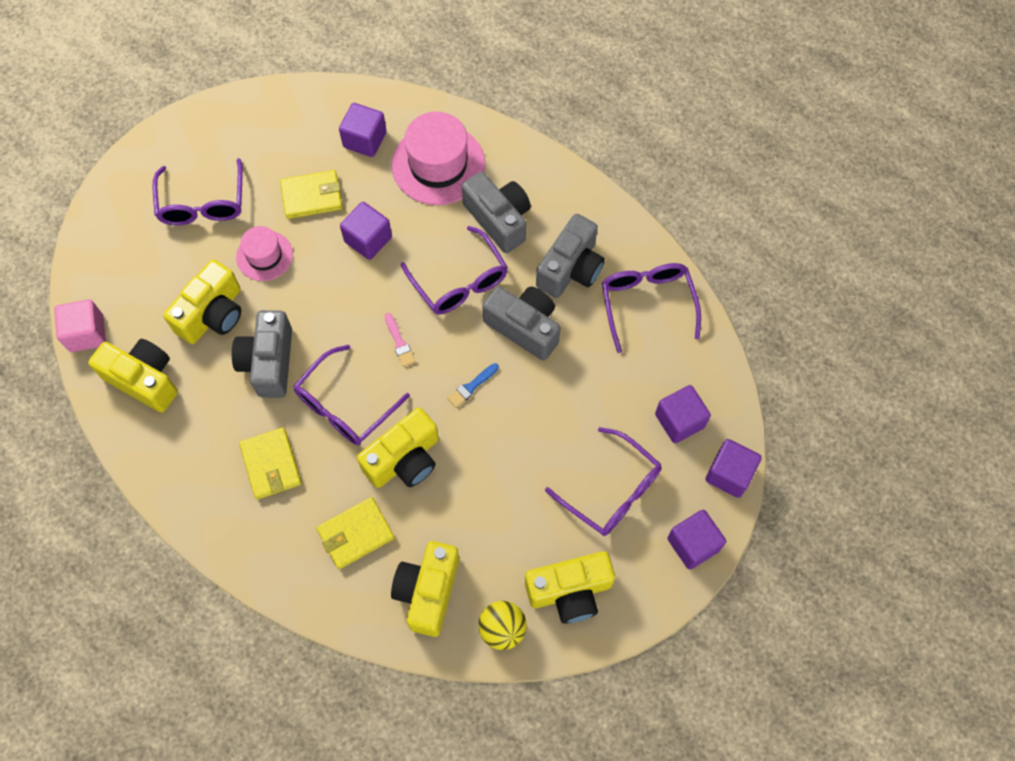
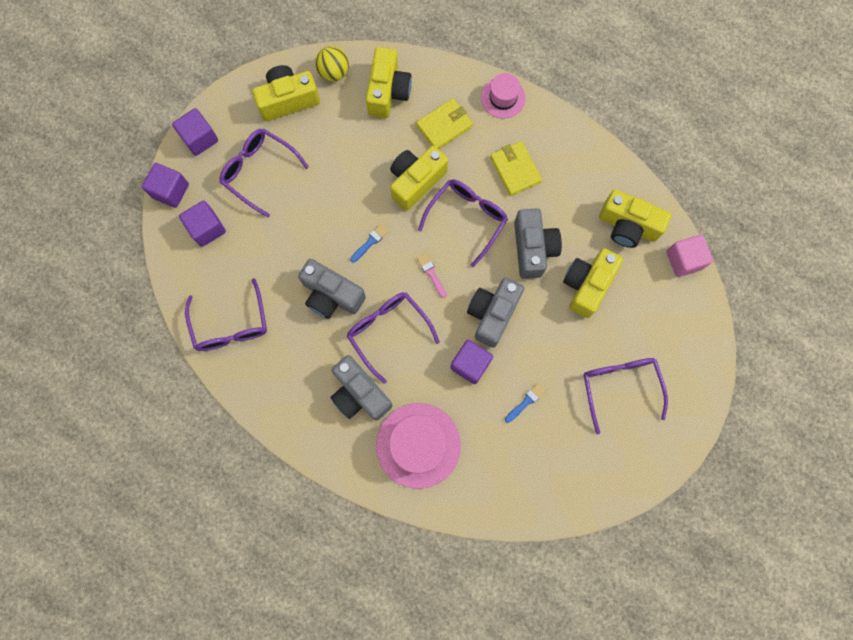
camera: 175 degrees right, 10 degrees up
pink hat [236,226,293,281] -> pink hat moved to [481,73,526,118]
yellow wallet [280,170,342,219] -> blue brush [505,383,546,423]
purple cube [339,103,387,157] -> none
grey camera [536,214,605,298] -> grey camera moved to [467,277,524,348]

